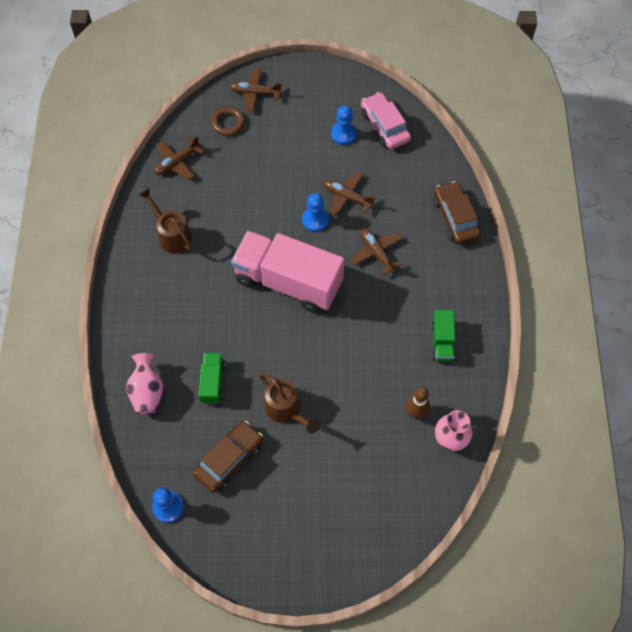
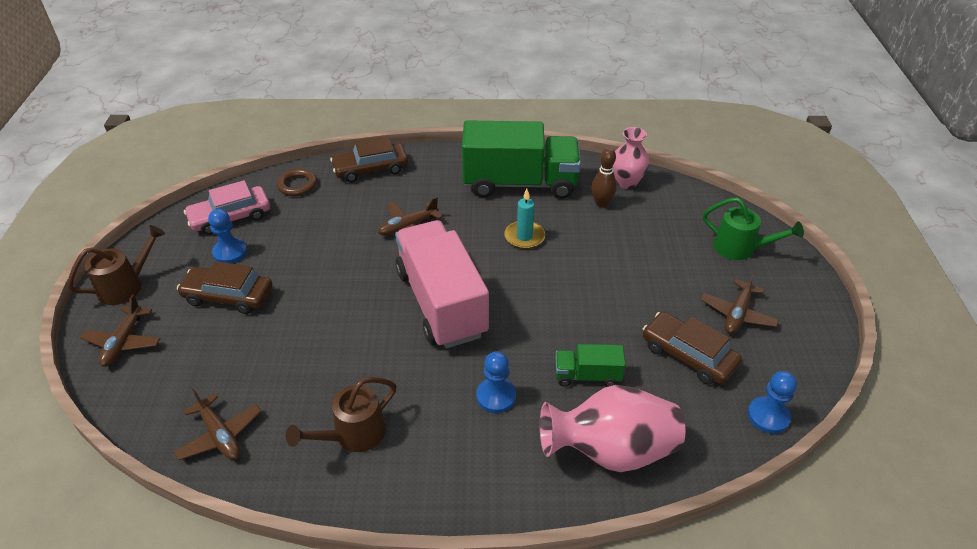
camera: 90 degrees left, 20 degrees down
pink vase [126,353,163,414] -> pink vase [540,385,686,472], size x1.59
brown ring [211,107,245,136] -> brown ring moved to [277,168,317,196]
pink truck [231,231,344,313] -> pink truck turned 135 degrees clockwise [395,220,489,348]
brown watering can [259,373,319,434] -> brown watering can moved to [67,225,165,305]
blue pawn [302,193,329,232] -> blue pawn moved to [476,351,516,413]
brown plane [324,171,376,217] -> brown plane moved to [700,271,779,334]
green truck [431,310,455,362] -> green truck [462,120,581,199], size x2.21
none -> brown car [177,261,273,314]
none -> turquoise candle [504,189,545,249]
none -> green watering can [703,197,804,260]

